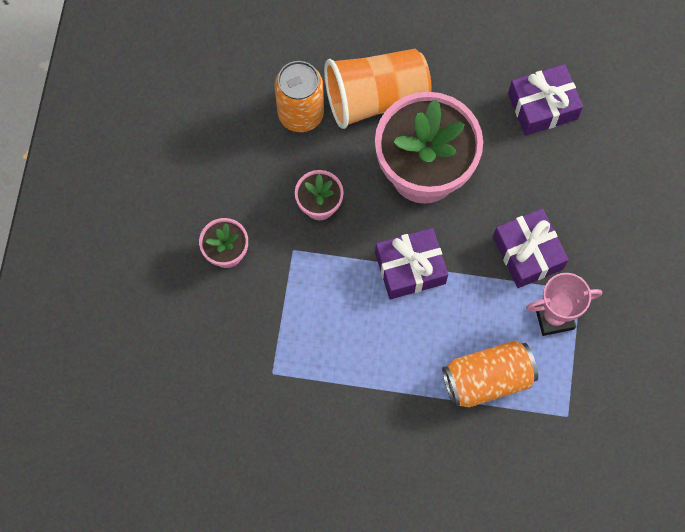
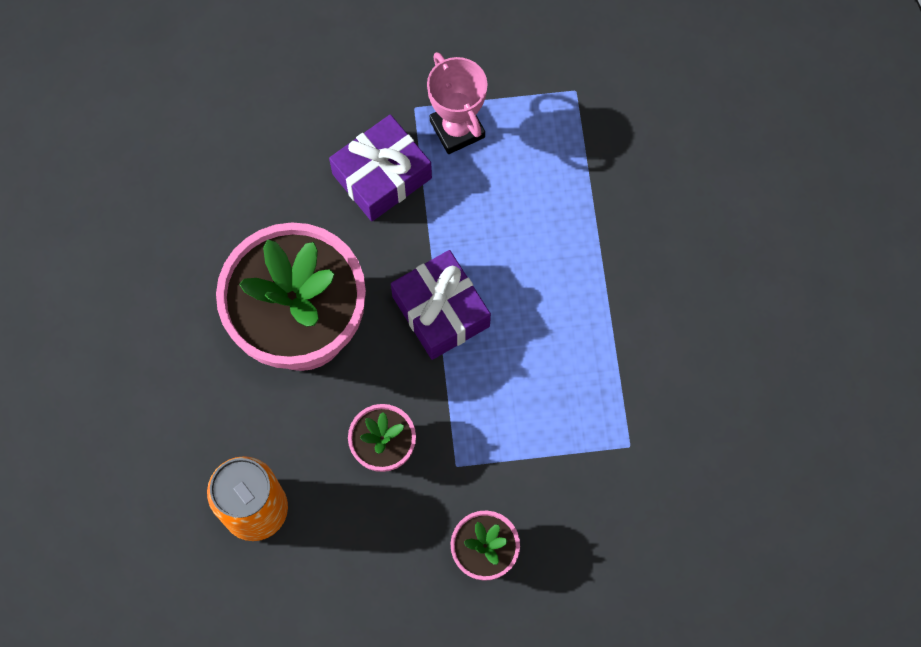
camera: 105 degrees left, 0 degrees up
orange cup [324,49,432,129] -> none
orange can [442,340,538,407] -> none
purple gift [508,64,583,136] -> none

